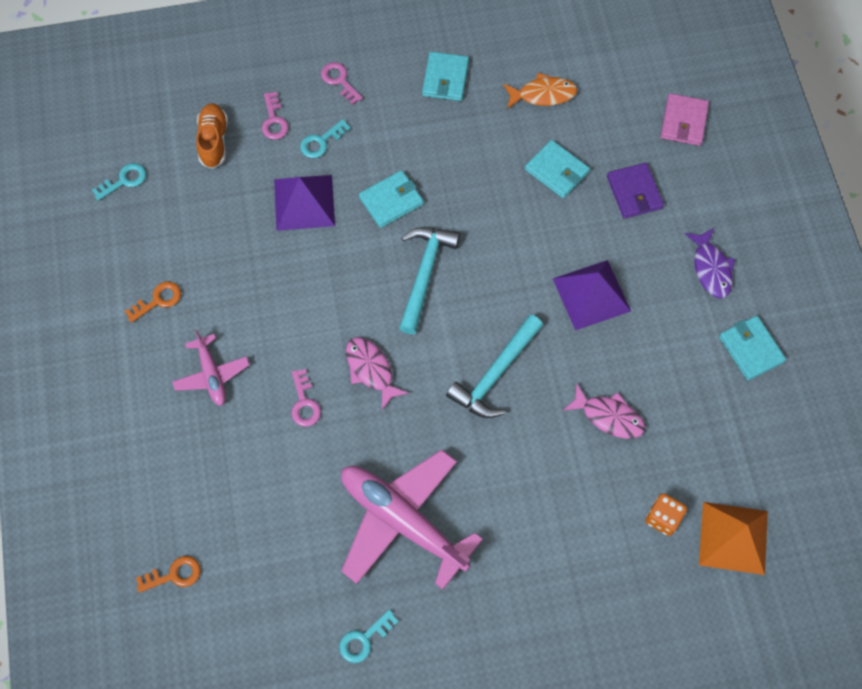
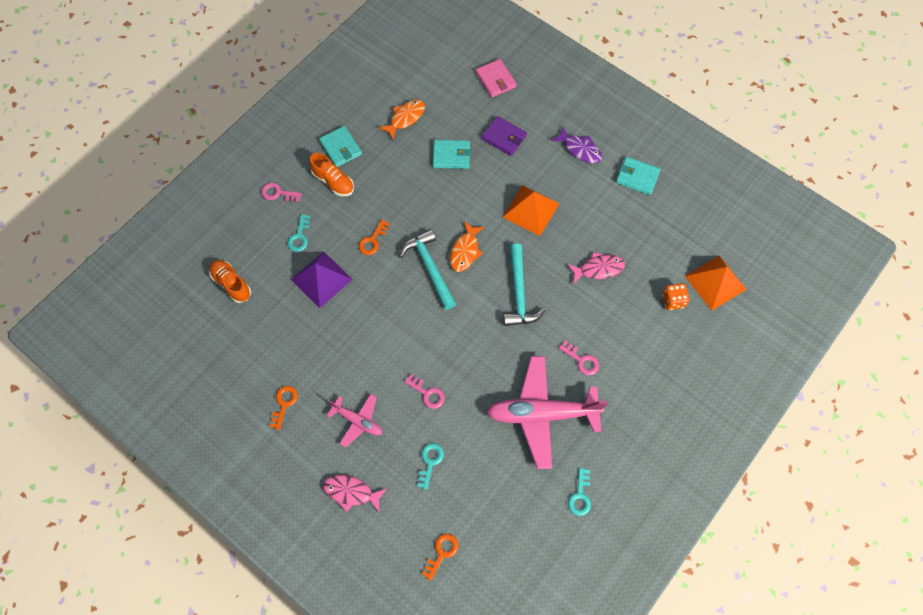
camera: 40 degrees left, 0 degrees up
turquoise key [92,163,146,201] -> turquoise key moved to [417,443,444,490]
pink key [262,92,289,140] -> pink key moved to [559,340,599,375]
pink fish [346,337,409,410] -> pink fish moved to [323,475,387,513]
turquoise wallet [359,170,423,228] -> orange key [358,219,390,255]
purple pyramid [553,260,631,330] -> orange pyramid [503,185,560,236]
none -> orange shoe [309,153,354,196]
none -> orange fish [450,221,485,272]

